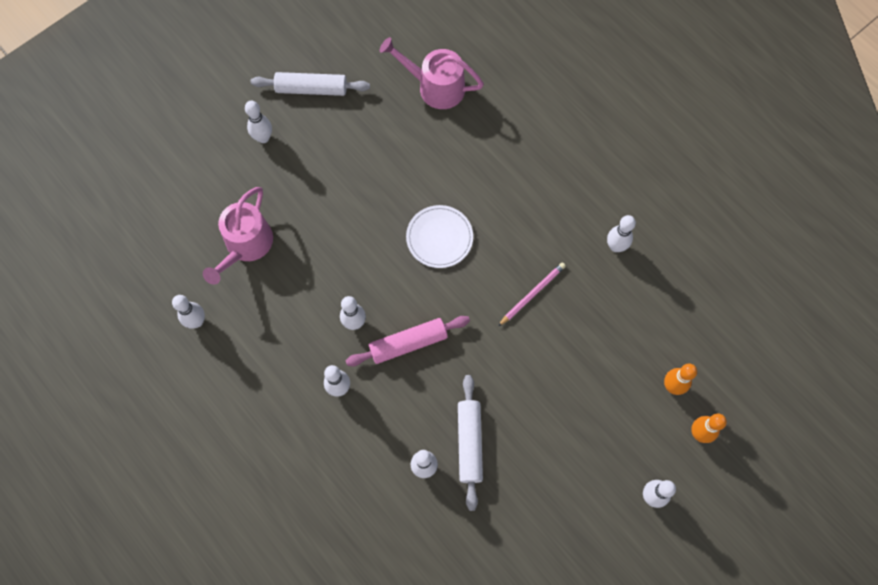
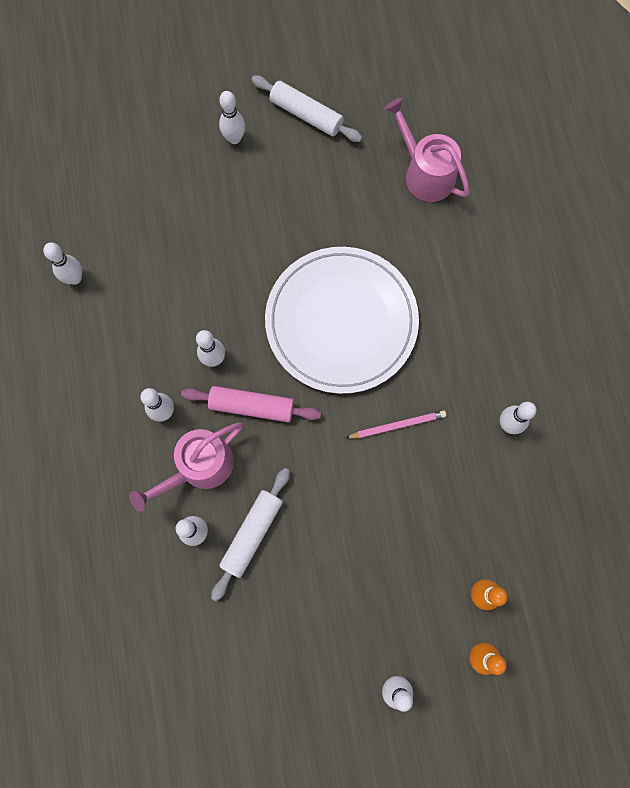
camera: 30 degrees right, 5 degrees up
pink watering can [203,187,273,285] -> pink watering can moved to [129,422,243,511]
white plate [406,205,473,268] -> white plate [265,247,419,394], size x2.08

